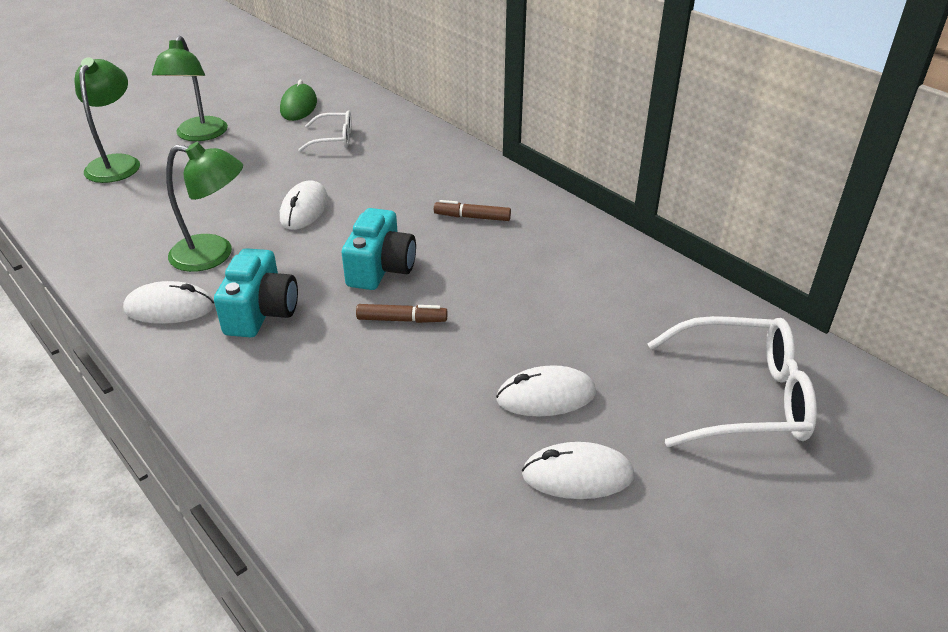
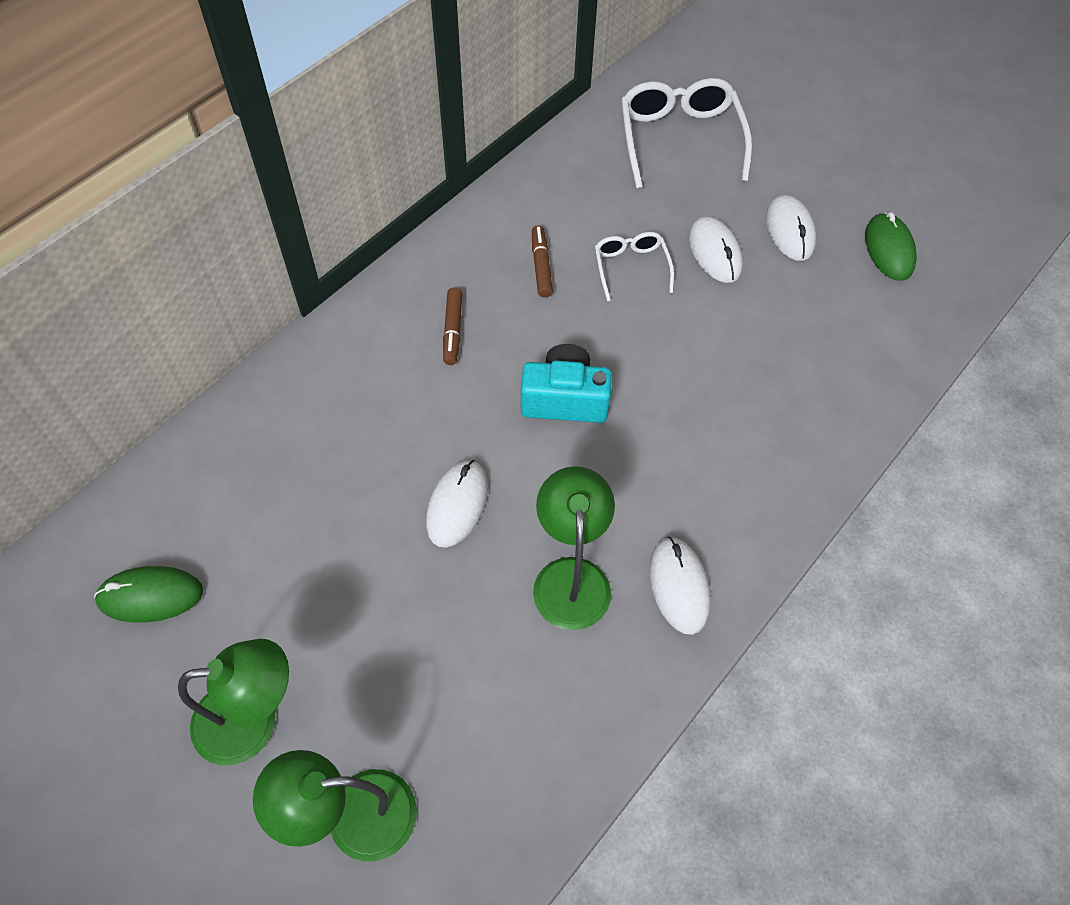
camera: 100 degrees left, 20 degrees up
turquoise camera [214,248,298,337] -> none
white mouse [280,180,328,230] -> white mouse turned 75 degrees counterclockwise [426,460,488,547]
white glasses [298,110,352,152] -> white glasses moved to [595,232,674,301]
brown marker [356,304,448,323] -> brown marker moved to [532,225,553,297]
none -> green mouse [865,212,917,281]

